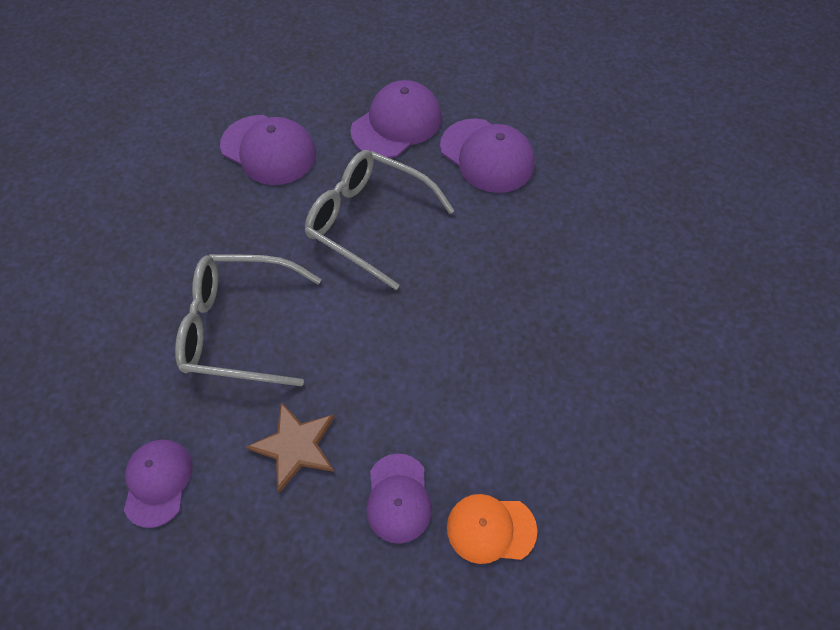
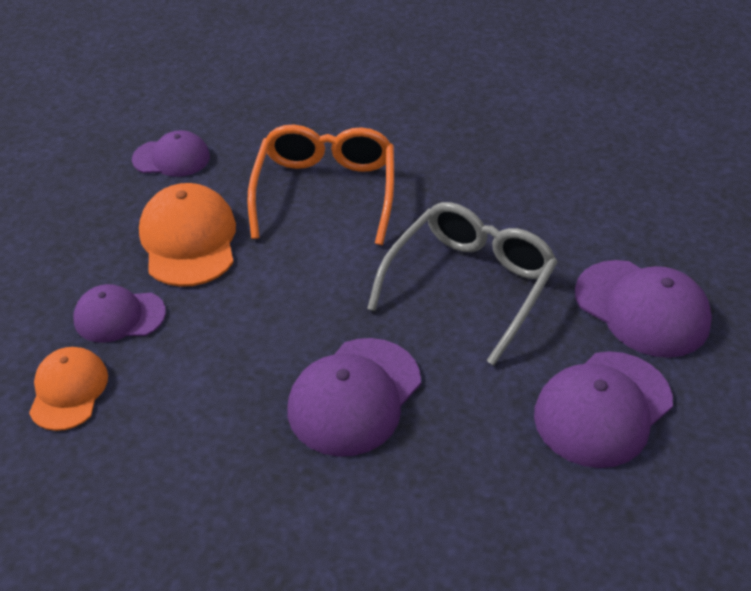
camera: 90 degrees right, 15 degrees down
grey glasses [175,254,321,386] -> orange glasses [247,125,394,245]
purple cap [220,115,316,185] -> purple cap moved to [288,338,421,457]
brown star [246,402,335,493] -> orange cap [139,183,236,287]

